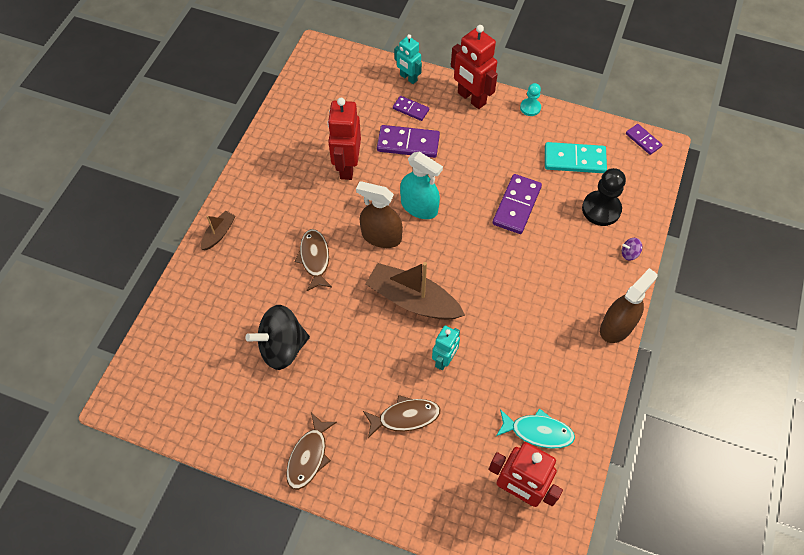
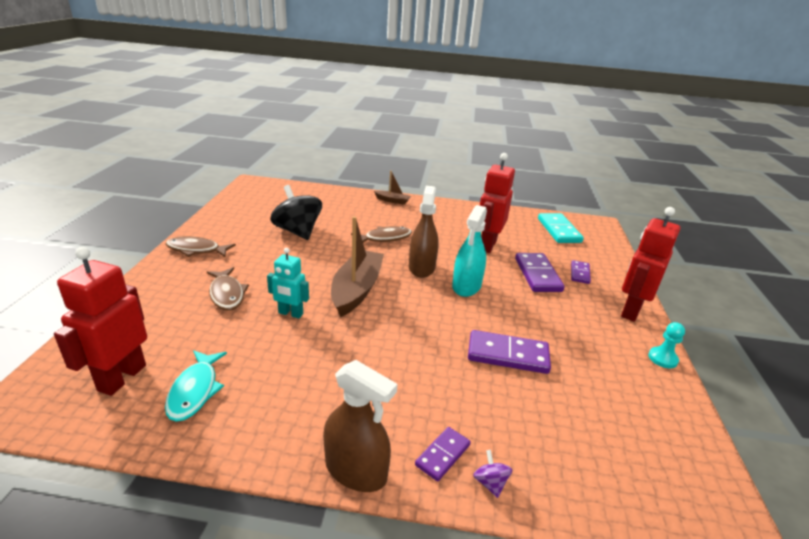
camera: 75 degrees right, 30 degrees down
red robot [327,98,361,180] -> red robot turned 60 degrees counterclockwise [480,153,515,253]
turquoise robot [394,34,422,84] -> none
turquoise domino [545,142,607,173] -> turquoise domino moved to [538,213,584,243]
black pawn [582,168,626,226] -> none
purple domino [626,124,662,155] -> purple domino moved to [415,427,471,481]

